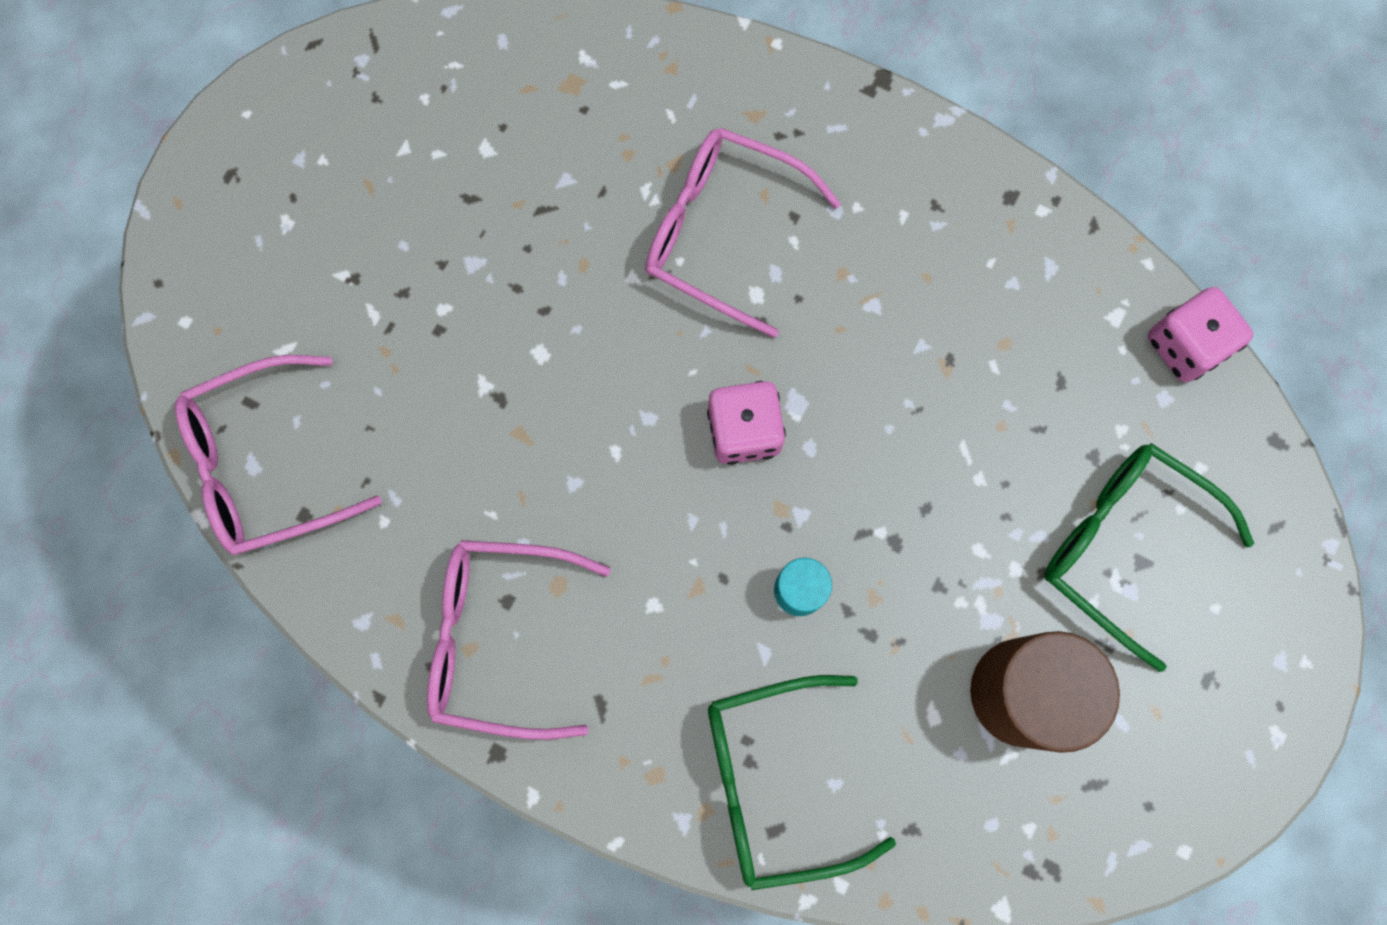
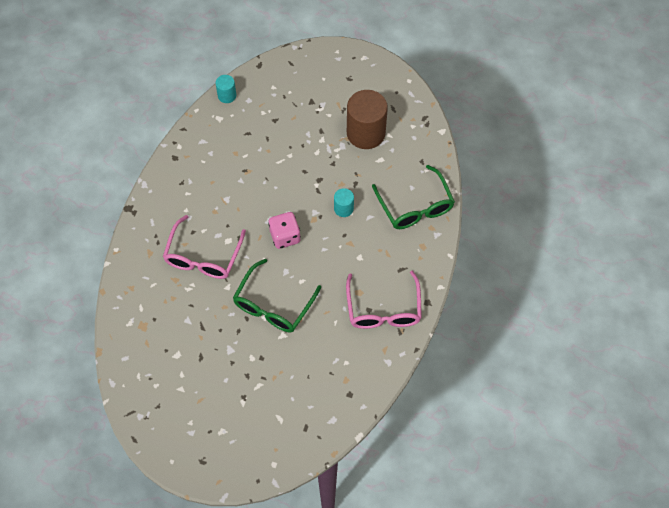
camera: 100 degrees left, 15 degrees down
pink glasses [175,355,382,555] -> none
green glasses [1044,443,1254,672] -> green glasses moved to [233,259,321,333]
pink dice [1148,287,1253,382] -> turquoise cylinder [216,75,236,103]

